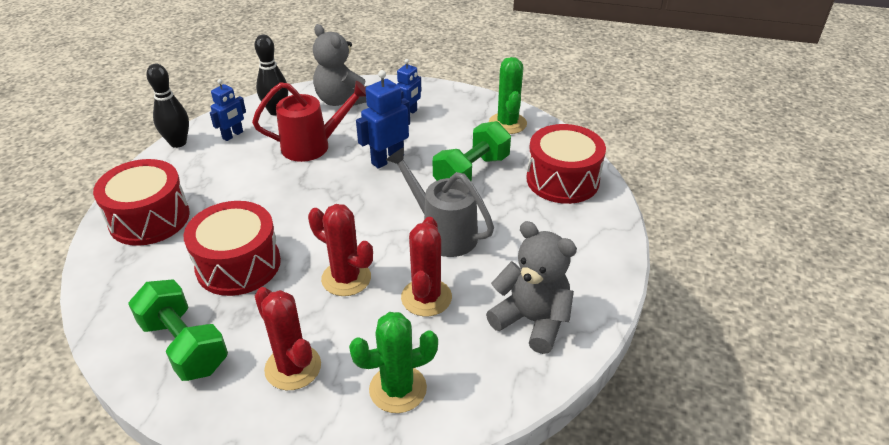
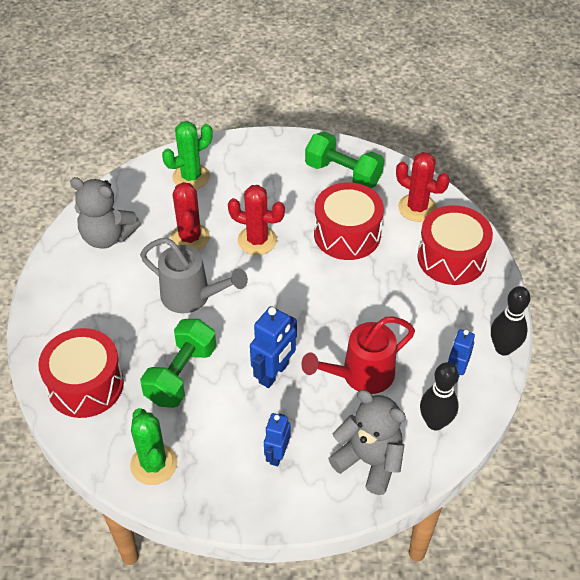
camera: 165 degrees right, 10 degrees up
red cactus [255,287,321,390] -> red cactus moved to [396,152,450,222]

